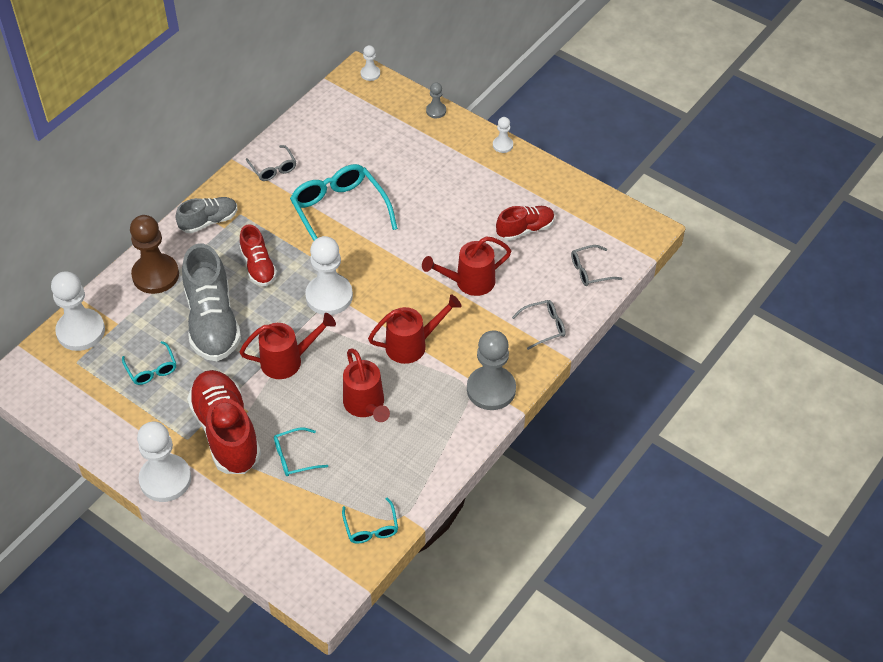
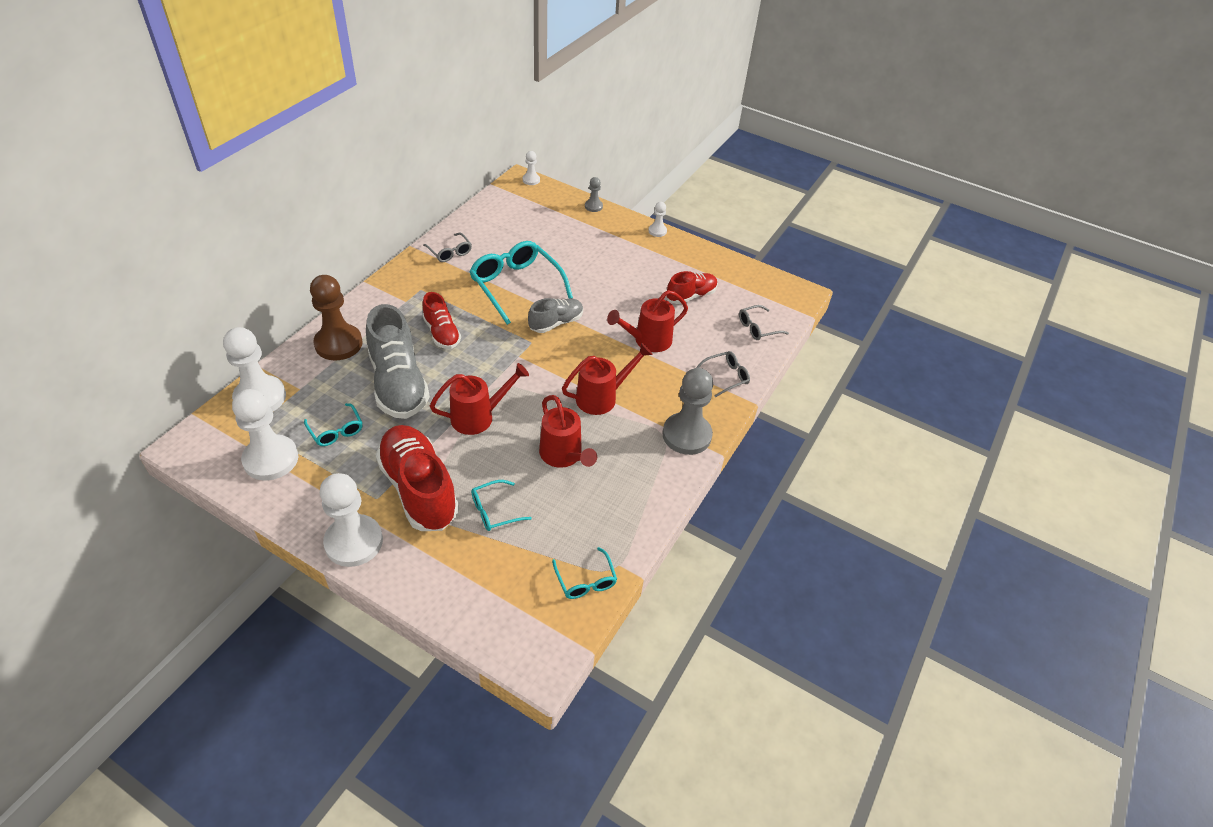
camera: 10 degrees left, 5 degrees down
grey shoe [176,197,237,233] -> grey shoe moved to [528,298,583,333]
white pawn [305,236,353,315] -> white pawn moved to [232,389,298,481]

